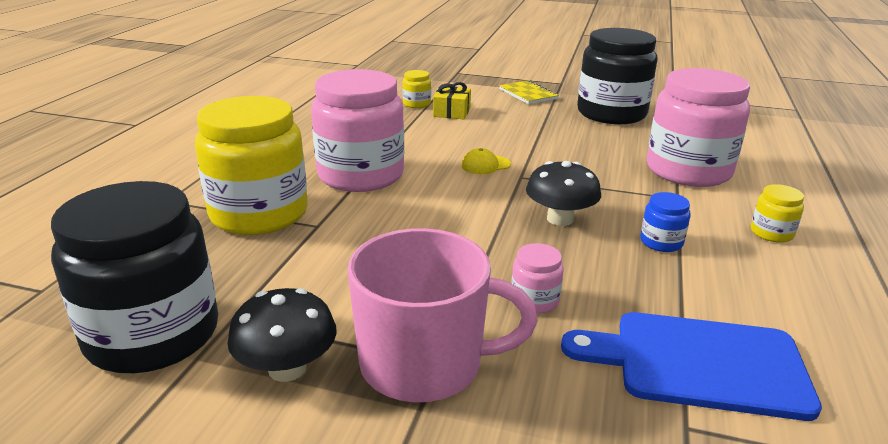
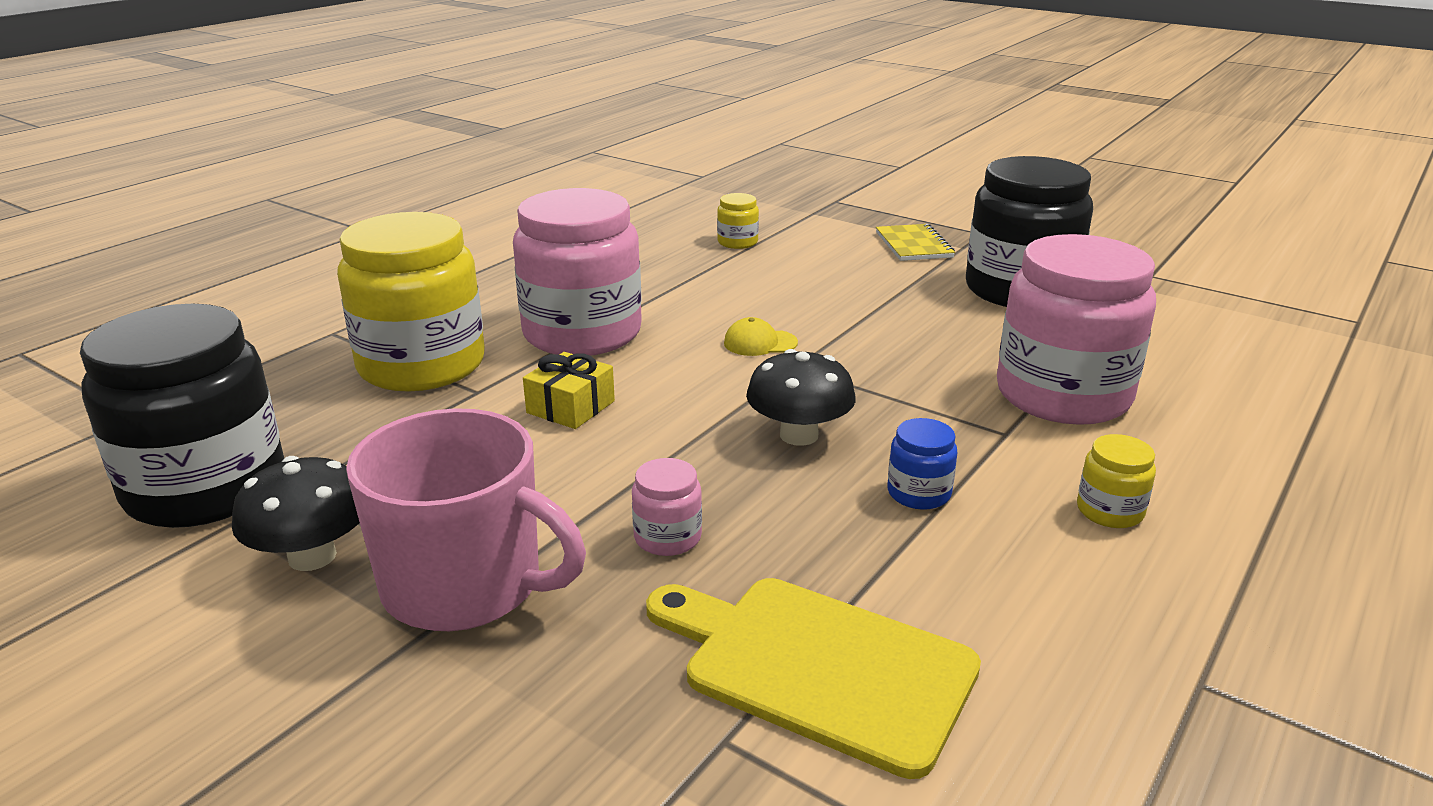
camera: 20 degrees right, 0 degrees up
yellow gift [433,82,471,119] -> yellow gift moved to [523,352,615,429]
blue cutting board [561,312,822,421] -> yellow cutting board [646,578,981,779]

